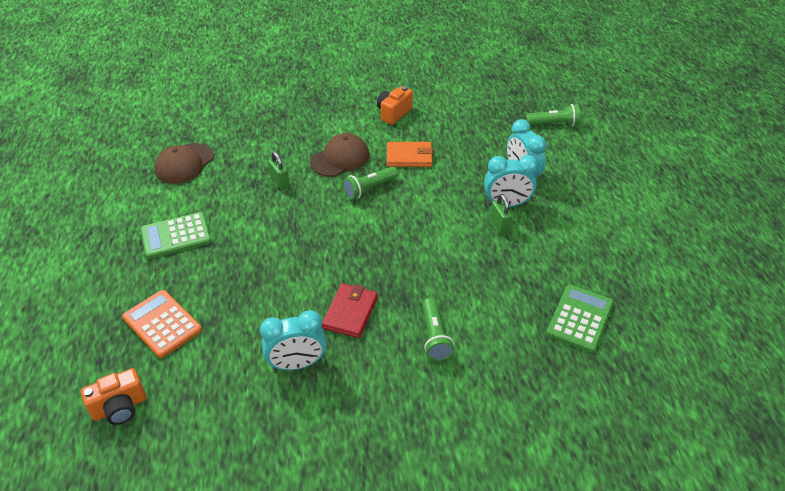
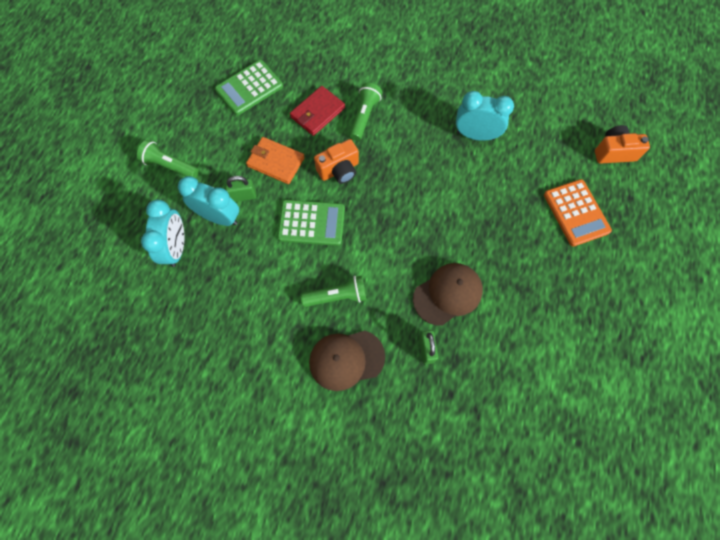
camera: 155 degrees left, 25 degrees up
green calculator [141,212,211,259] -> green calculator moved to [277,200,345,246]
brown cap [155,143,214,184] -> brown cap moved to [413,263,483,326]
red wallet [322,283,378,338] -> red wallet moved to [290,86,345,136]
orange camera [377,86,413,125] -> orange camera moved to [314,139,359,184]
orange wallet [387,142,433,167] -> orange wallet moved to [246,137,305,184]
green padlock [490,194,513,234] -> green padlock turned 75 degrees clockwise [225,176,257,202]
green flashlight [526,104,580,126] -> green flashlight moved to [137,140,199,178]

